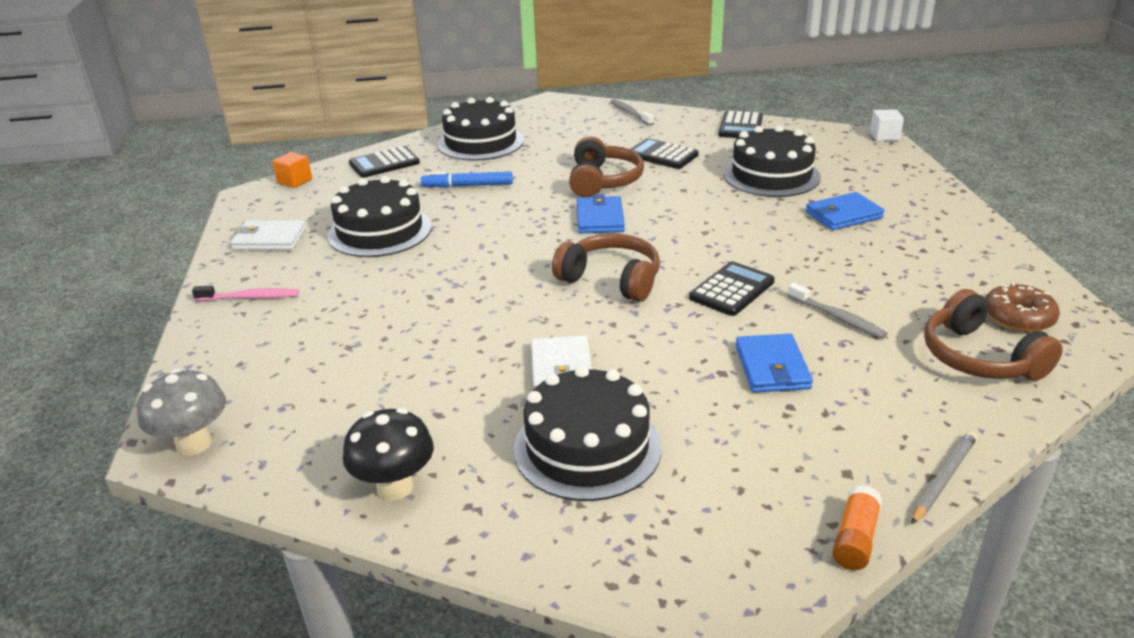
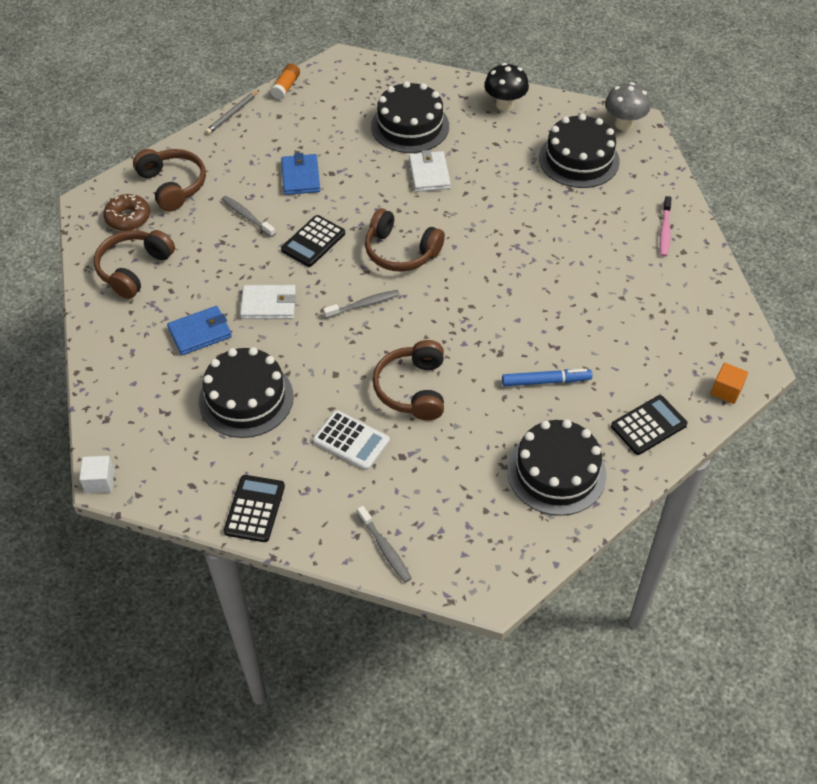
camera: 175 degrees right, 20 degrees up
pink toothbrush [192,286,299,301] -> pink toothbrush turned 75 degrees counterclockwise [660,196,672,257]
white wallet [231,220,306,250] -> white wallet moved to [240,285,296,319]
black cake [327,176,432,257] -> black cake moved to [539,114,620,188]
blue wallet [577,194,625,233] -> none
black calculator [630,138,699,169] -> white calculator [313,410,390,470]
none -> brown headphones [94,230,175,299]
none -> grey toothbrush [323,290,400,318]

